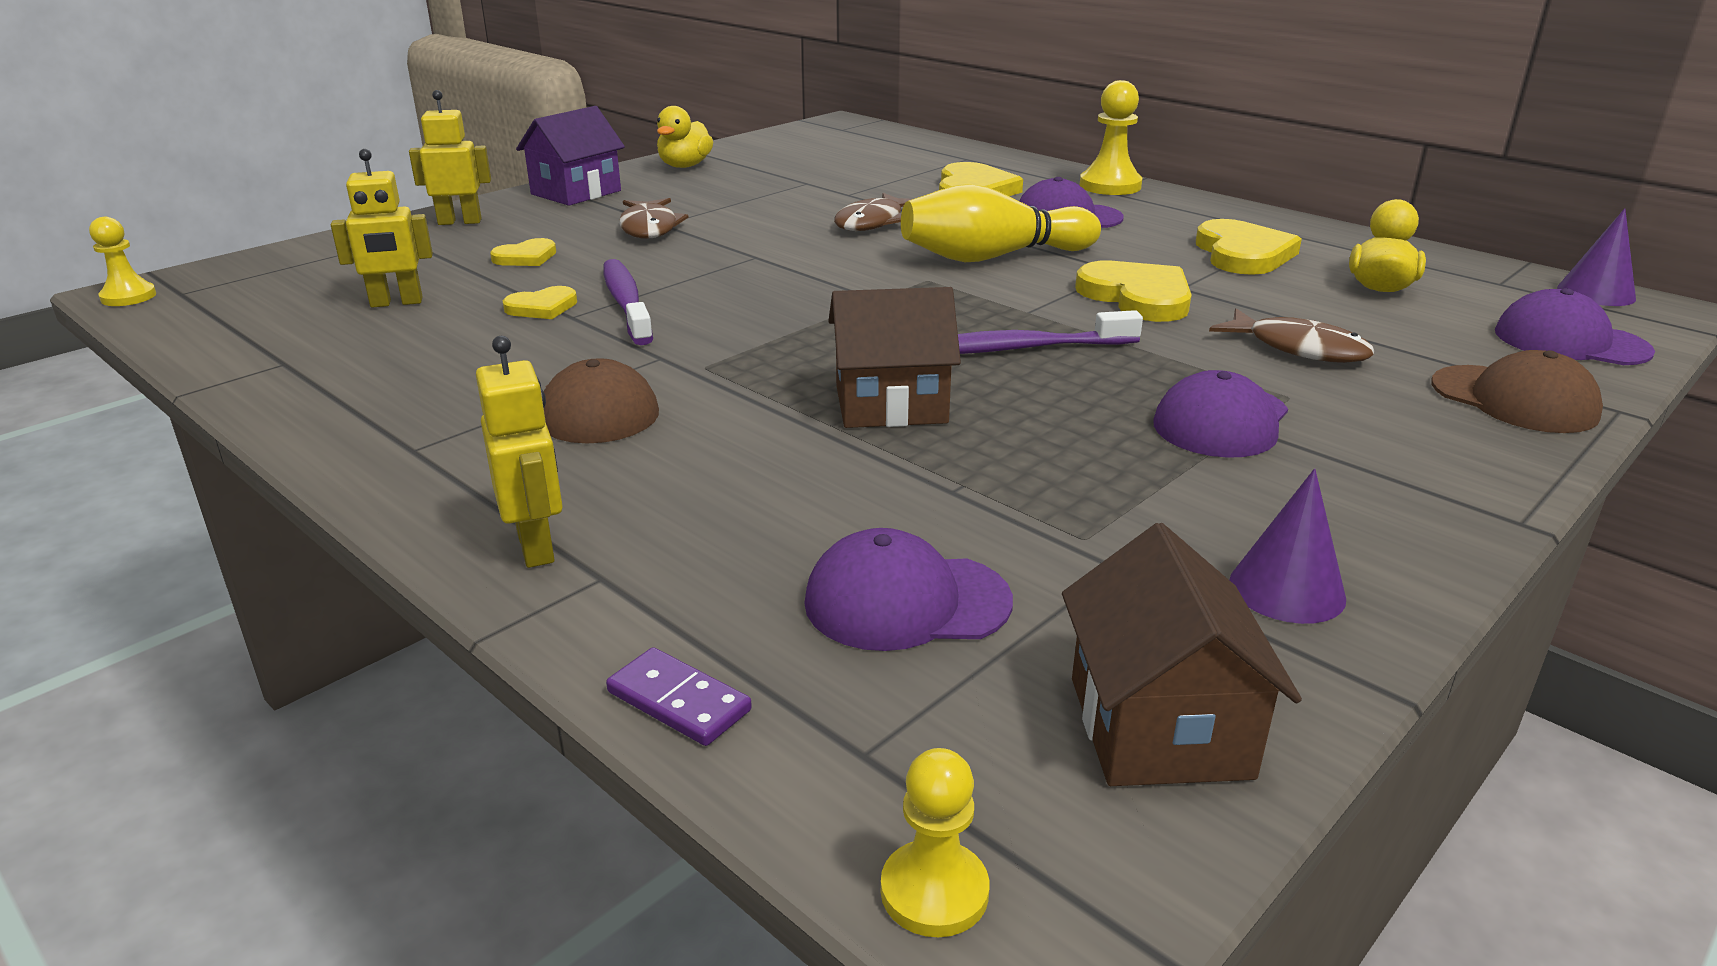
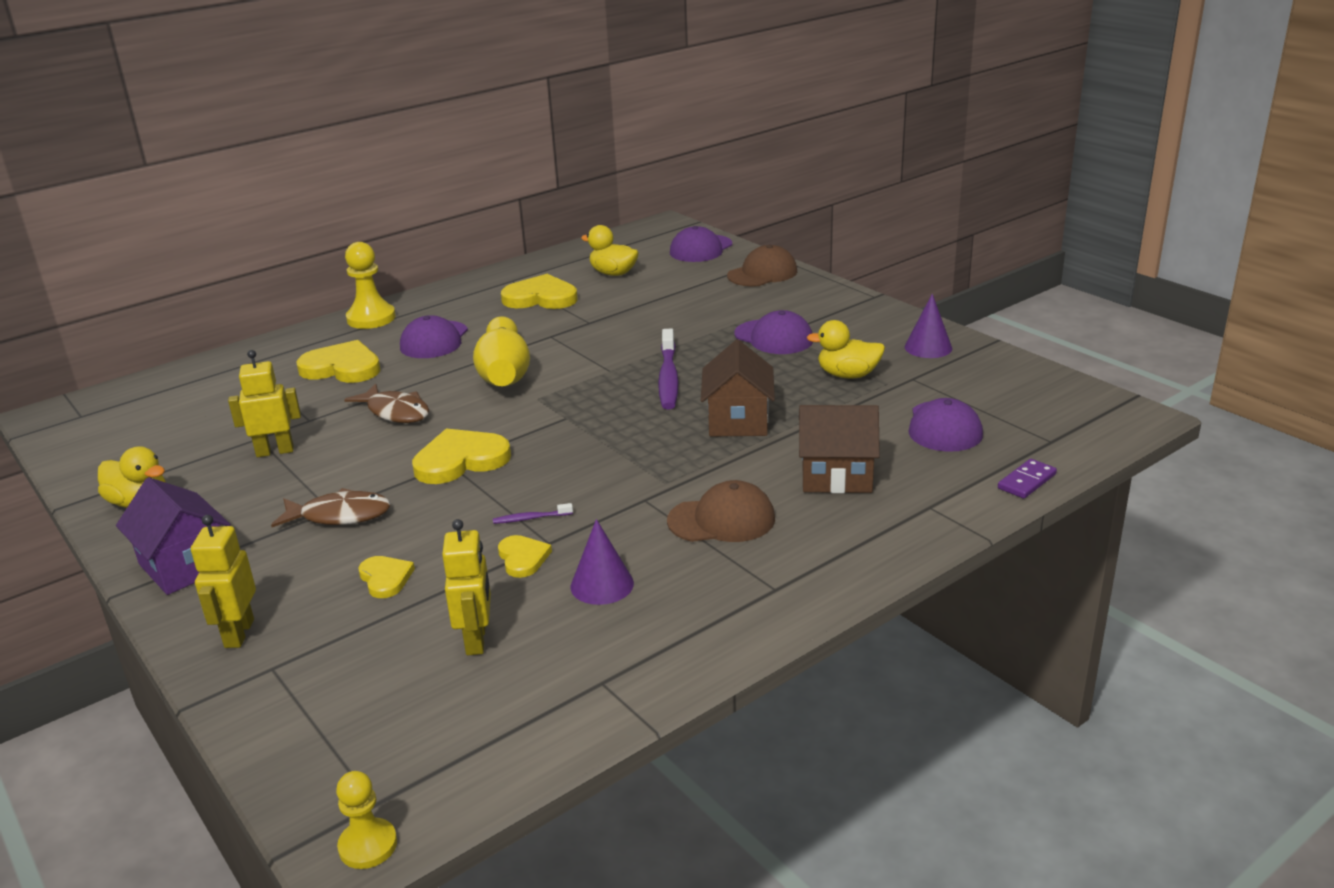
camera: 80 degrees left, 0 degrees up
yellow robot [476,336,563,568] -> yellow robot moved to [228,350,301,457]
purple toothbrush [603,259,653,345] -> purple toothbrush [493,503,573,524], size x0.46
yellow pawn [881,748,989,937] -> none
brown house [1062,523,1302,786] -> brown house moved to [799,405,880,493]
yellow heart [1075,261,1192,322] -> yellow heart moved to [412,429,511,484]
brown fish [1209,308,1374,363] -> none
purple cone [1557,208,1636,306] -> purple cone moved to [571,519,634,605]
none -> yellow duck [806,320,885,379]

